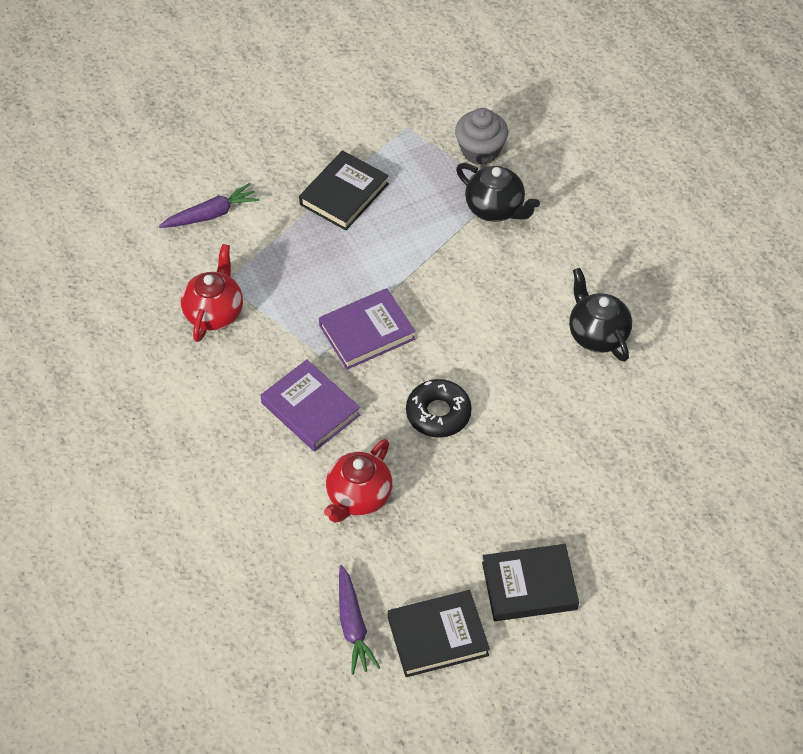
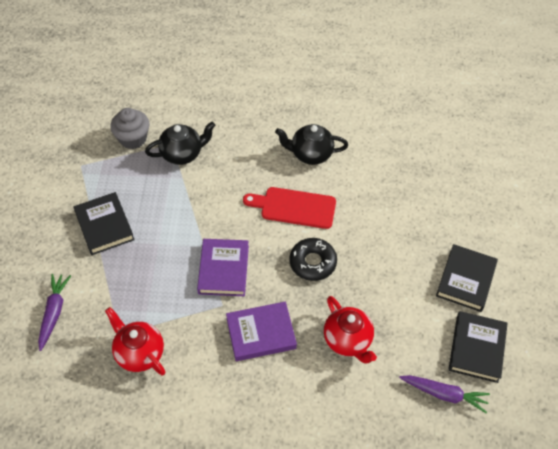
camera: 60 degrees left, 0 degrees up
none -> red cutting board [243,187,336,229]

